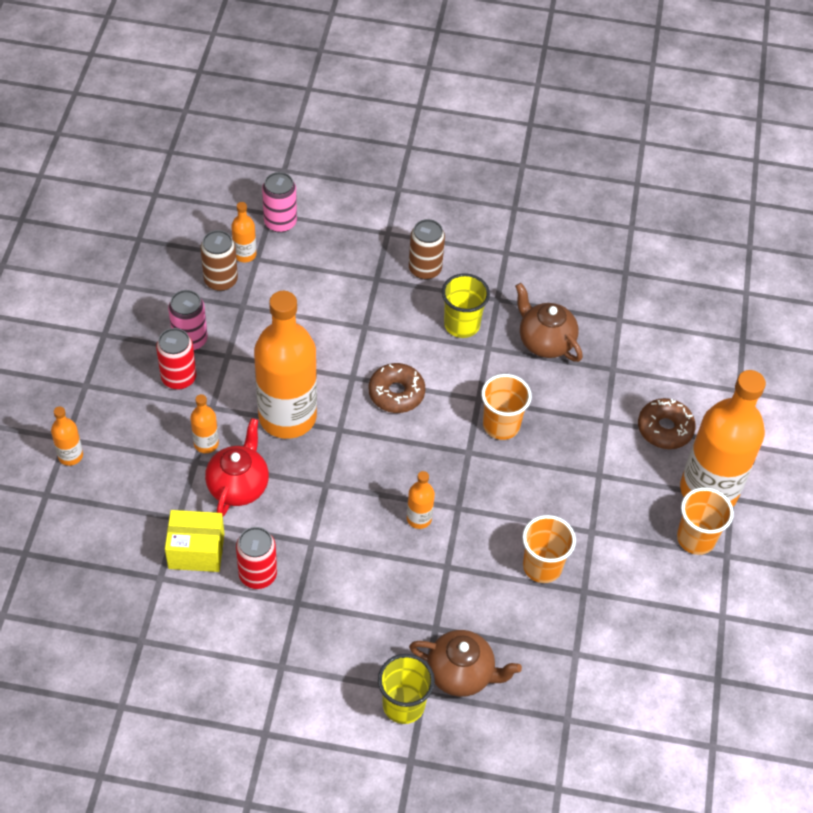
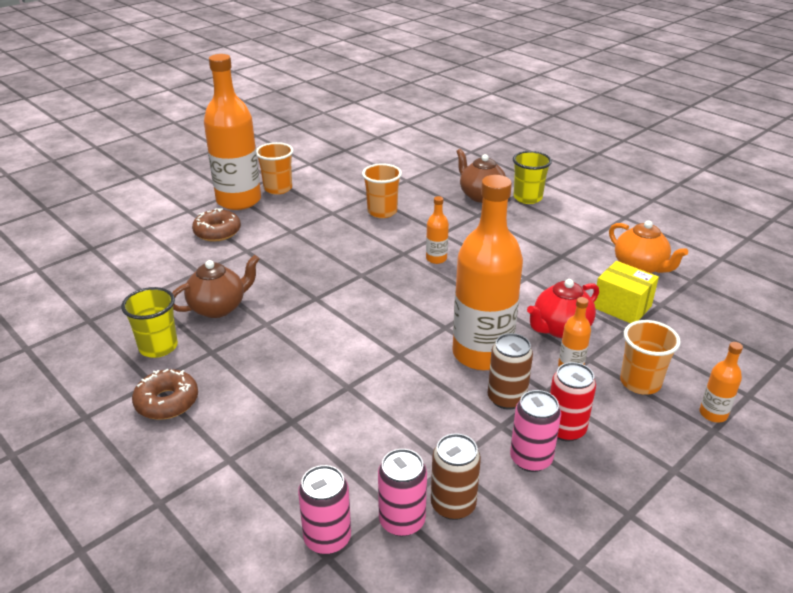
camera: 140 degrees left, 20 degrees down
orange bottle [231,202,257,262] -> pink can [378,449,427,536]
red can [236,527,277,589] -> none
brown donut [369,363,425,413] -> brown donut moved to [132,369,198,420]
brown can [409,219,445,280] -> brown can moved to [488,333,533,410]
yellow cup [442,274,490,338] -> yellow cup moved to [121,287,178,358]
orange cup [481,374,532,440] -> orange cup moved to [620,320,681,394]
brown teapot [515,283,583,362] -> brown teapot turned 120 degrees counterclockwise [172,255,259,318]
none -> orange teapot [609,220,688,273]

